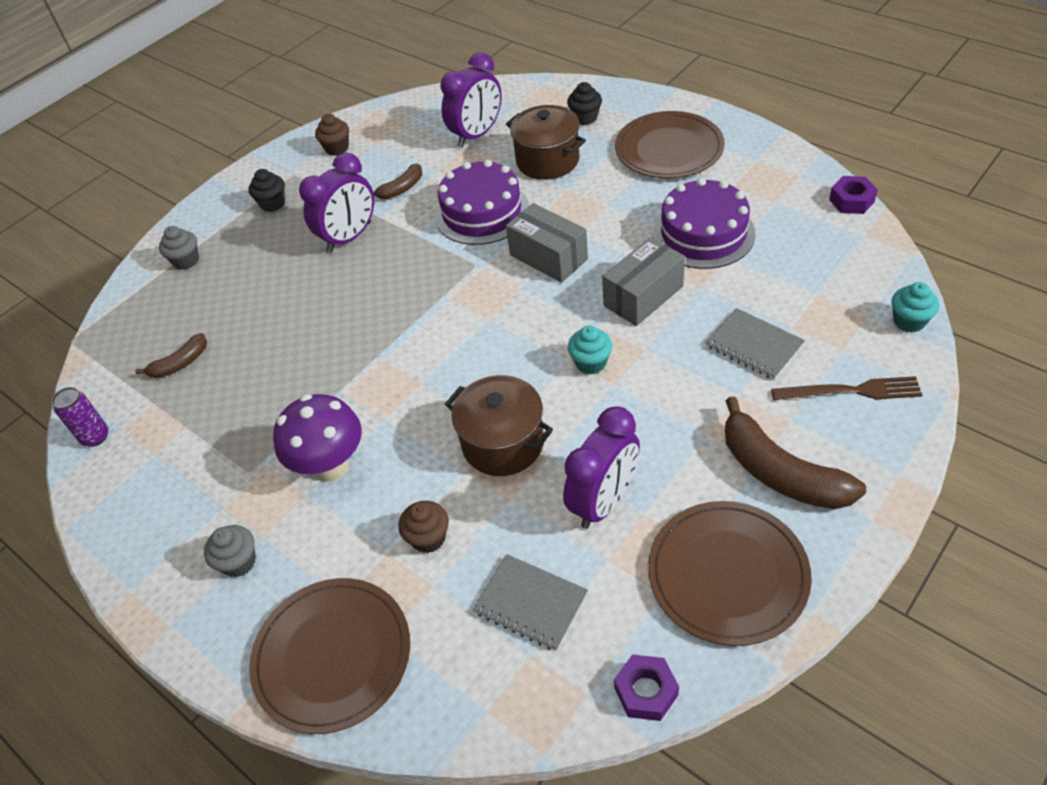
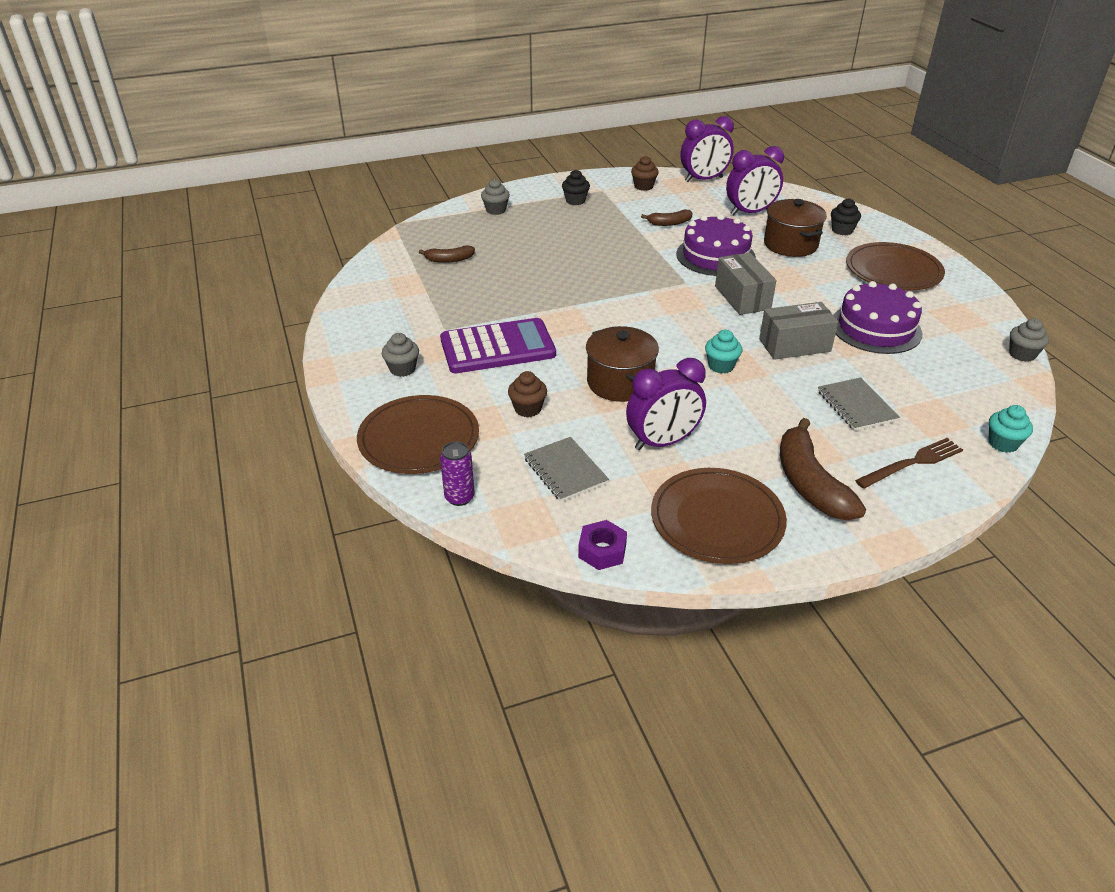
camera: 25 degrees right, 10 degrees down
purple can [52,387,108,447] -> purple can moved to [440,441,475,506]
purple mushroom [273,394,362,482] -> purple calculator [440,318,556,373]
purple clock [299,153,374,252] -> purple clock moved to [681,116,734,182]
brown fork [771,376,922,400] -> brown fork turned 60 degrees counterclockwise [855,438,963,489]
purple nut [829,176,878,214] -> grey cupcake [1009,318,1049,362]

